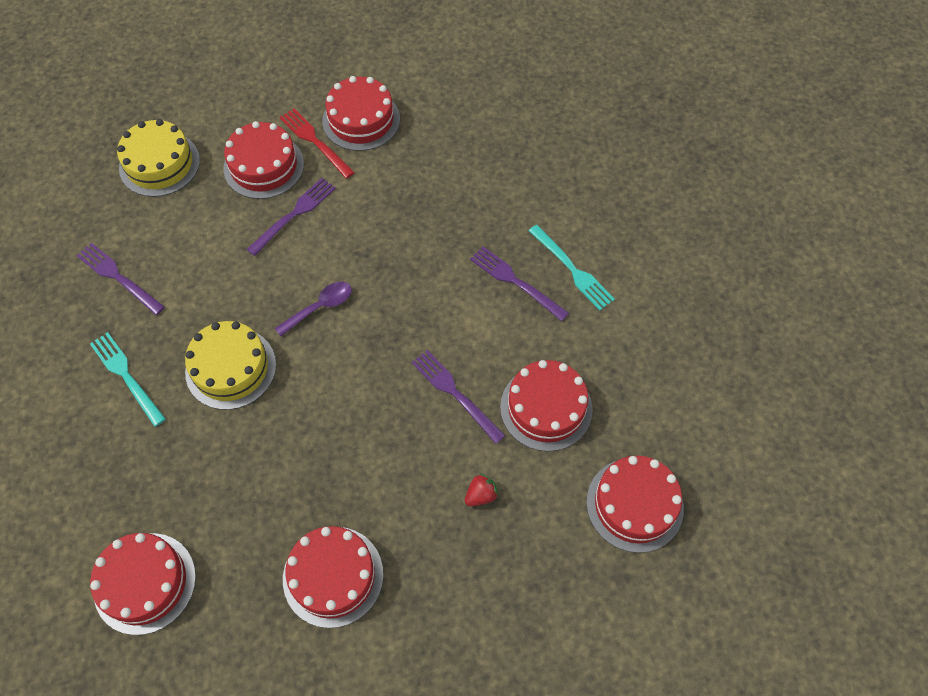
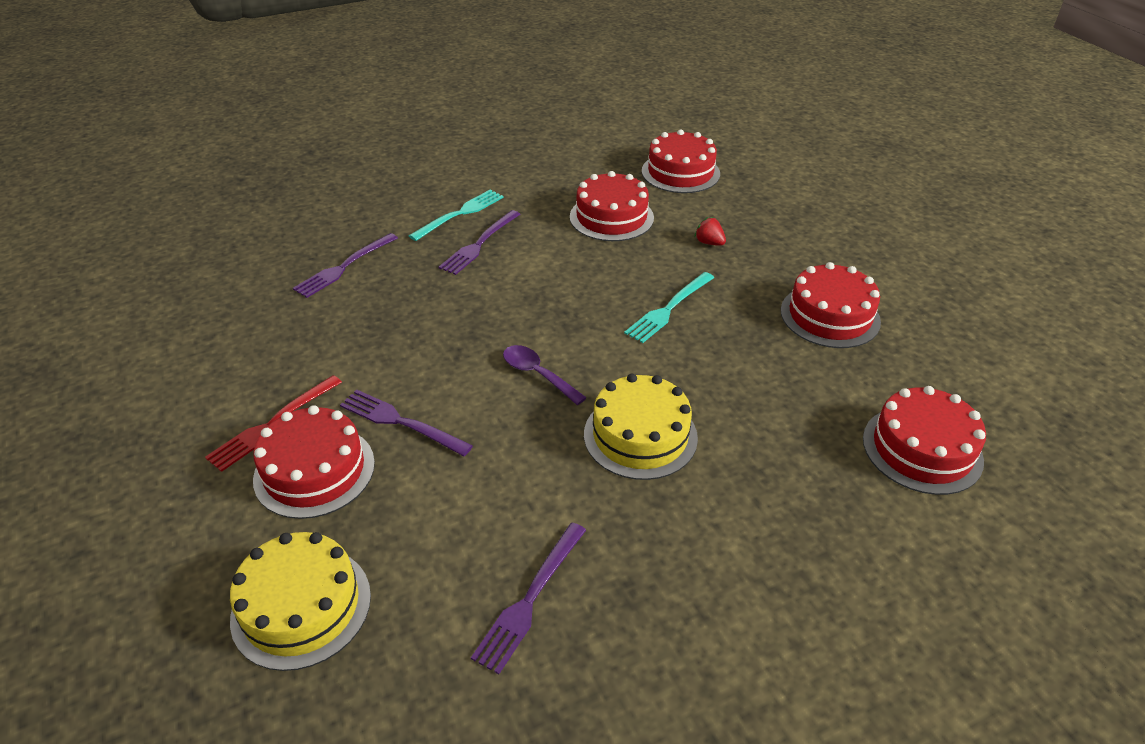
camera: 100 degrees left, 20 degrees down
turquoise fork [90,332,166,427] -> turquoise fork moved to [624,272,714,343]
red cake [322,76,400,151] -> none
purple fork [412,350,505,444] -> purple fork moved to [293,233,398,298]

